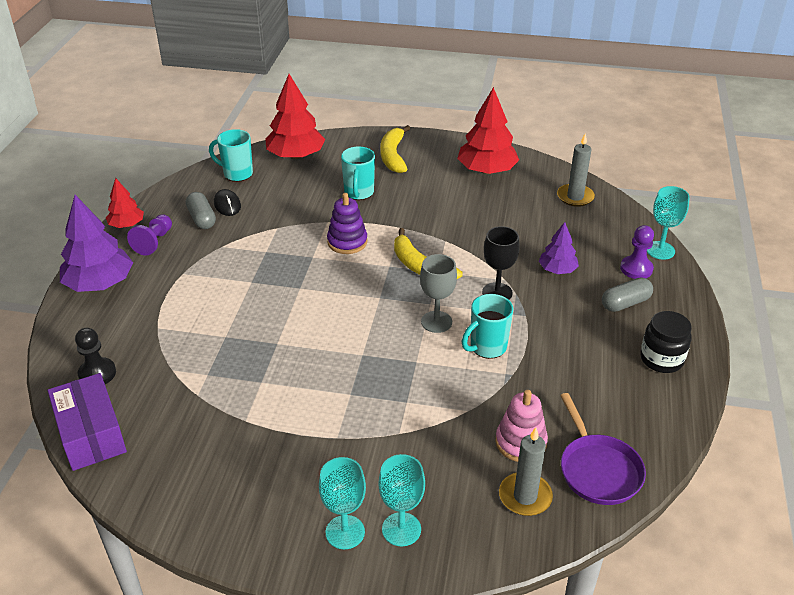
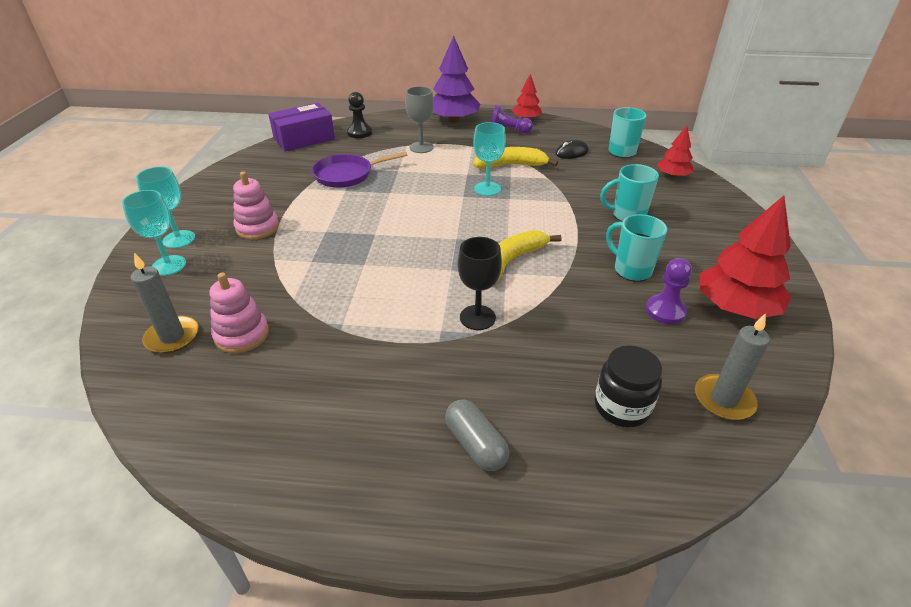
camera: 85 degrees right, 0 degrees up
grey capsule [186,192,216,229] -> none
red tree [265,74,325,159] -> red tree [657,126,693,178], size x0.56
purple stacking toy [327,193,368,254] -> none
yellow banana [380,125,410,173] -> yellow banana moved to [474,147,558,169]
grey goblet [420,254,457,333] -> grey goblet moved to [405,86,434,153]
turquoise mug [462,294,513,359] -> turquoise mug moved to [606,214,667,282]
purple tree [539,222,579,274] -> none
purple pan [560,393,646,505] -> purple pan moved to [312,151,407,188]
purple pawn [620,225,654,279] -> purple pawn moved to [646,258,692,324]
black jar [640,311,692,373] -> black jar moved to [595,345,662,427]
turquoise goblet [647,186,690,260] -> turquoise goblet moved to [473,122,506,196]
none -> pink stacking toy [233,171,279,240]

